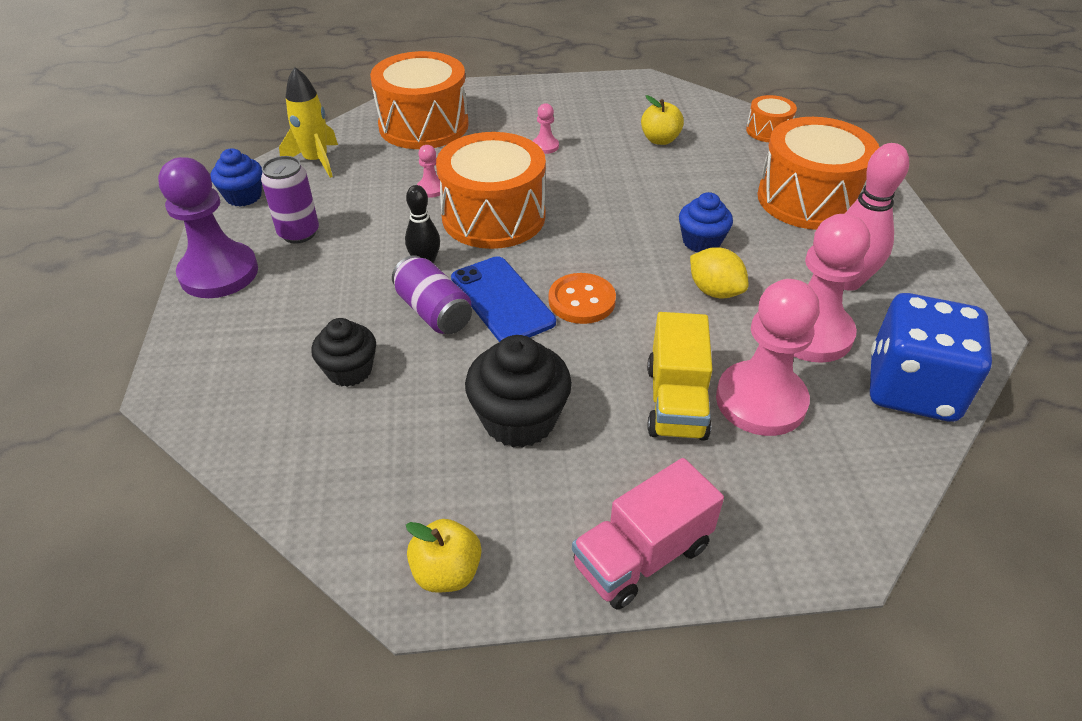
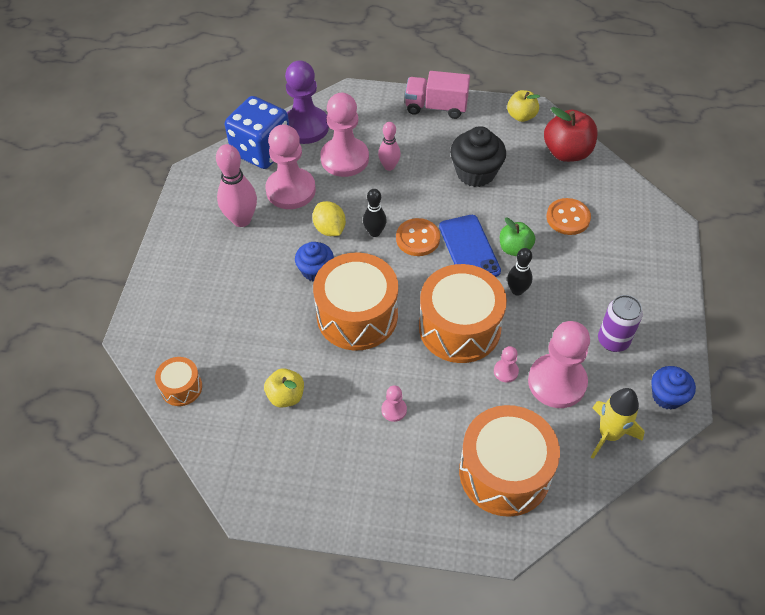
camera: 165 degrees left, 10 degrees up
purple pawn [158,157,258,298] -> purple pawn moved to [285,60,329,144]
black cupcake [311,318,376,387] -> orange button [546,198,591,235]
purple can [392,255,472,334] -> green apple [500,218,535,256]
pink truck [572,458,724,610] -> pink truck turned 150 degrees counterclockwise [405,71,470,119]
yellow truck [647,312,713,441] -> pink bowling pin [378,122,401,171]
orange drum [757,117,880,230] -> orange drum moved to [313,253,398,350]
none -> black bowling pin [363,189,387,237]
none -> pink pawn [528,321,590,408]
none -> red apple [544,107,598,162]

